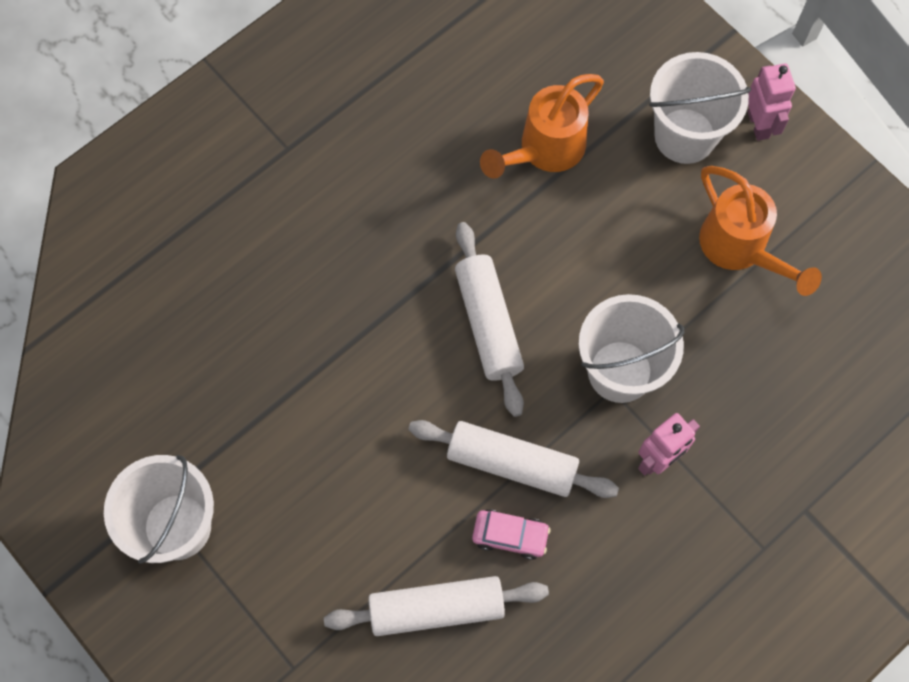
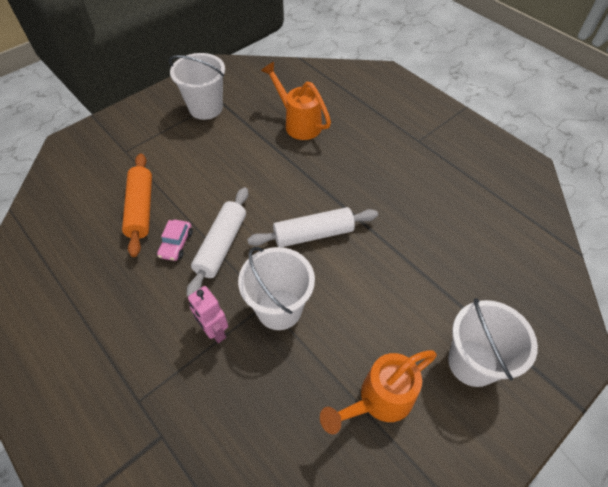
camera: 90 degrees right, 15 degrees down
white rolling pin [324,576,549,636] -> orange rolling pin [122,153,152,257]
orange watering can [480,74,604,179] -> orange watering can moved to [261,62,331,140]
pink robot [747,63,796,141] -> none

